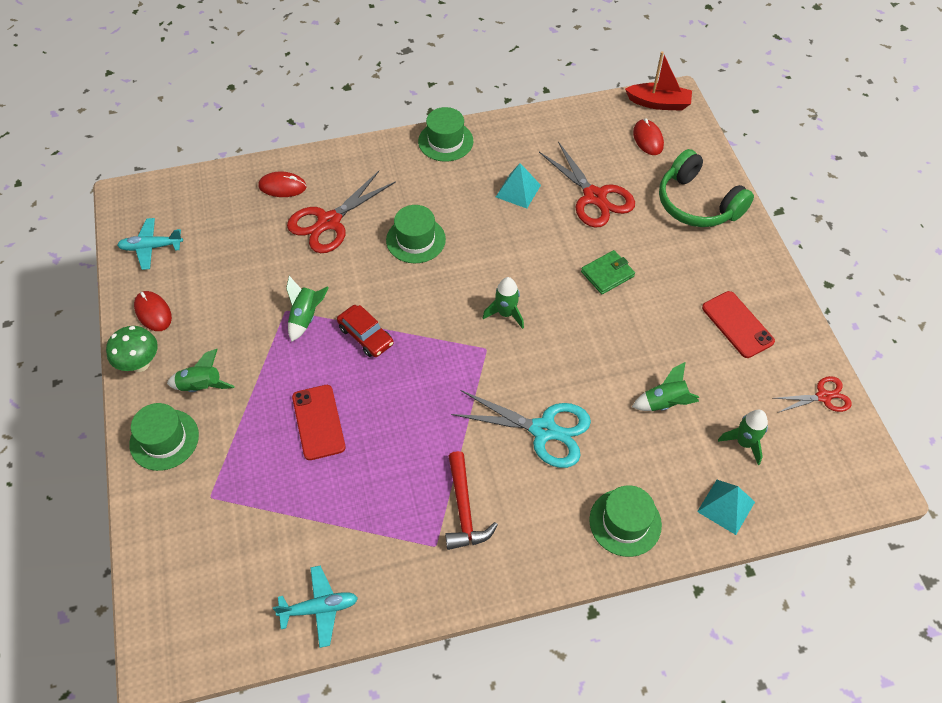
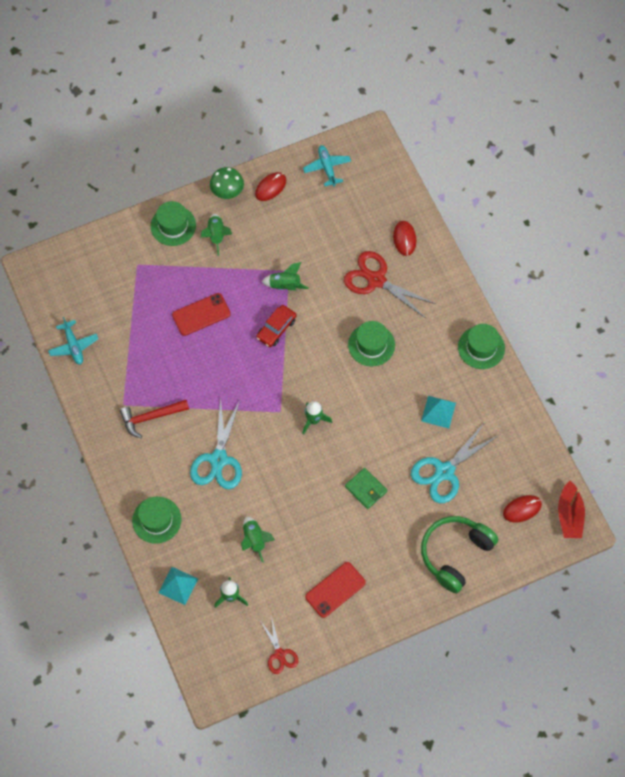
camera: 80 degrees right, 10 degrees up
red scissors [539,141,635,228] -> turquoise scissors [411,423,499,503]

